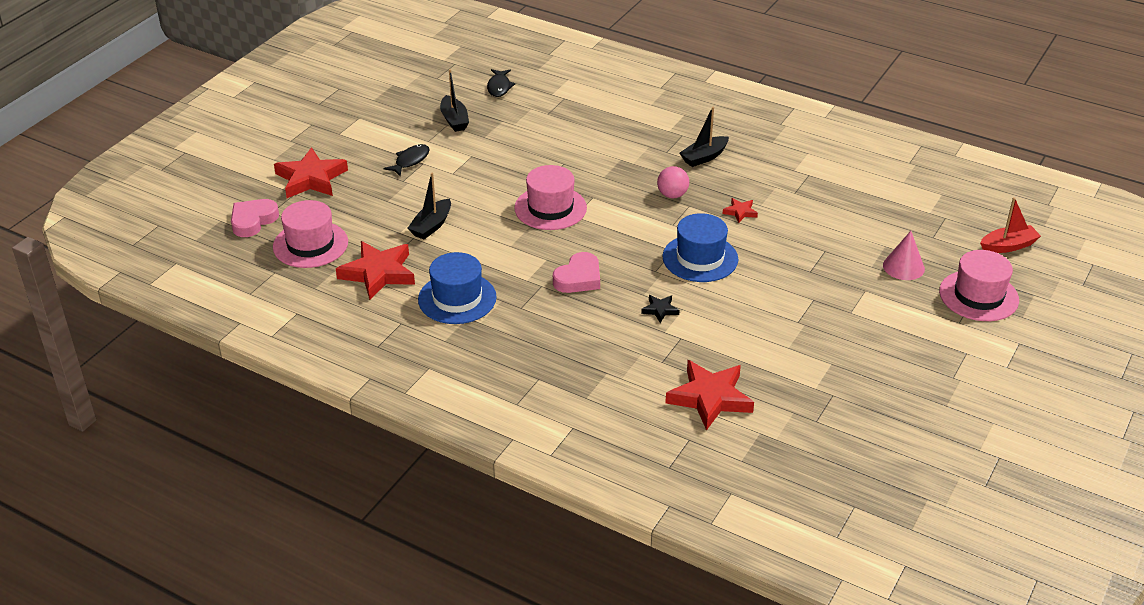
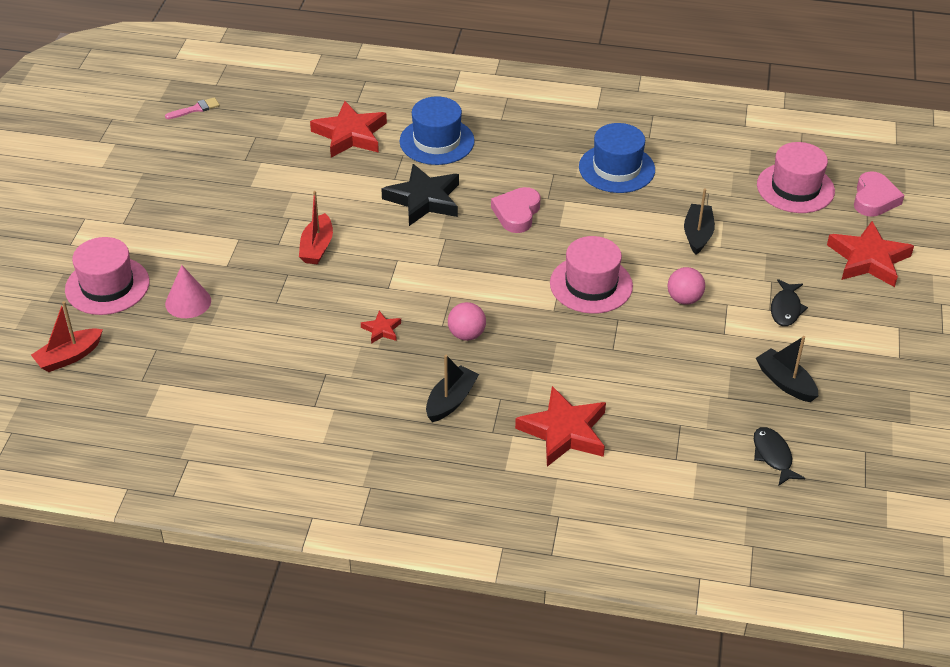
camera: 160 degrees right, 5 degrees up
red star [336,241,415,300] -> red star moved to [515,386,606,467]
black star [641,295,680,323] -> black star [381,164,459,226], size x2.15
blue hat [662,213,738,282] -> blue hat moved to [399,96,475,165]
none -> pink brush [165,97,220,119]
none -> red boat [299,191,333,265]
none -> pink ball [667,267,705,305]

